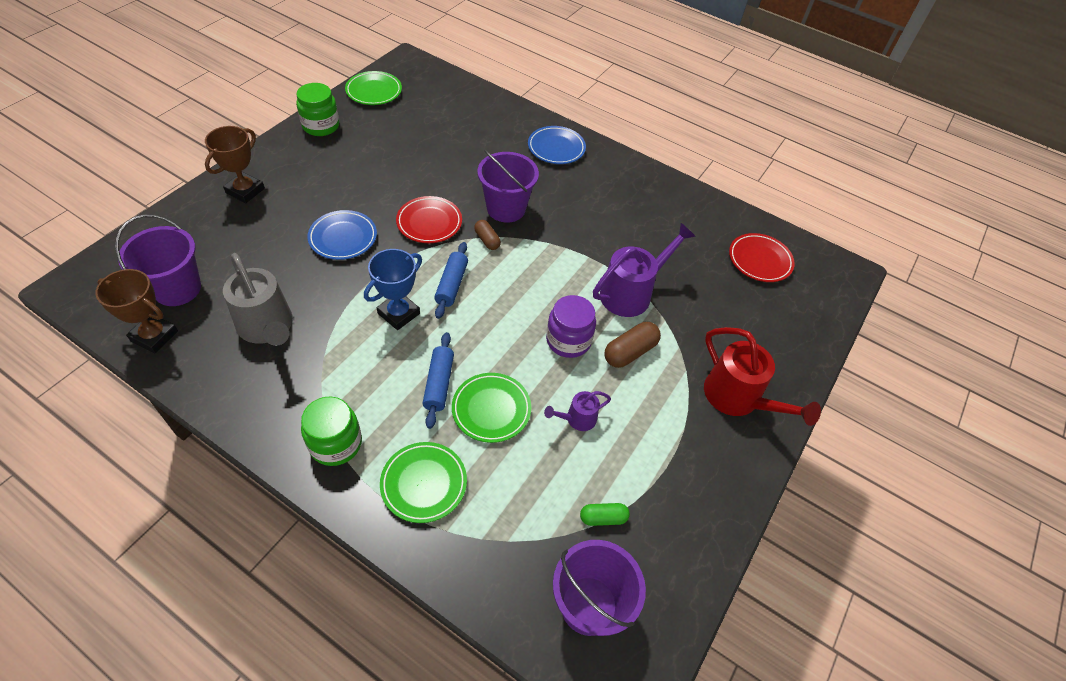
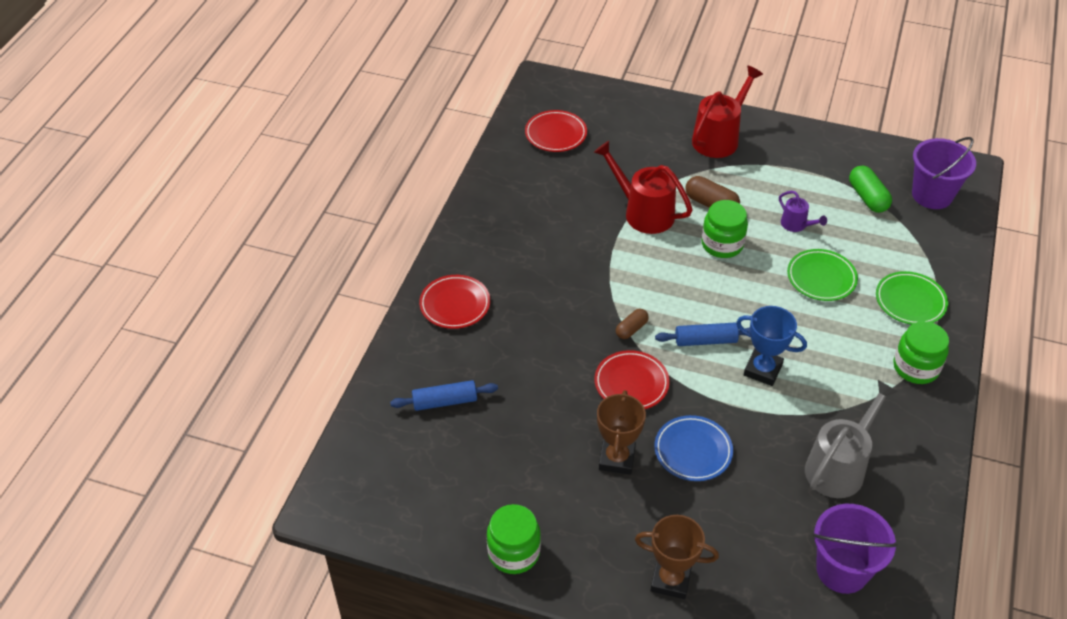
camera: 100 degrees left, 5 degrees down
brown trophy [95,269,178,353] -> brown trophy moved to [597,390,646,475]
green plate [345,71,402,105] -> none
blue rolling pin [422,332,454,429] -> blue rolling pin moved to [390,380,498,411]
purple bucket [477,149,539,223] -> none
blue plate [528,126,586,164] -> red plate [419,275,490,329]
purple jar [546,295,596,358] -> green jar [701,200,748,258]
green capsule [580,503,630,526] -> green capsule [849,165,892,213], size x1.57
purple watering can [593,223,696,317] -> red watering can [594,141,692,234]

